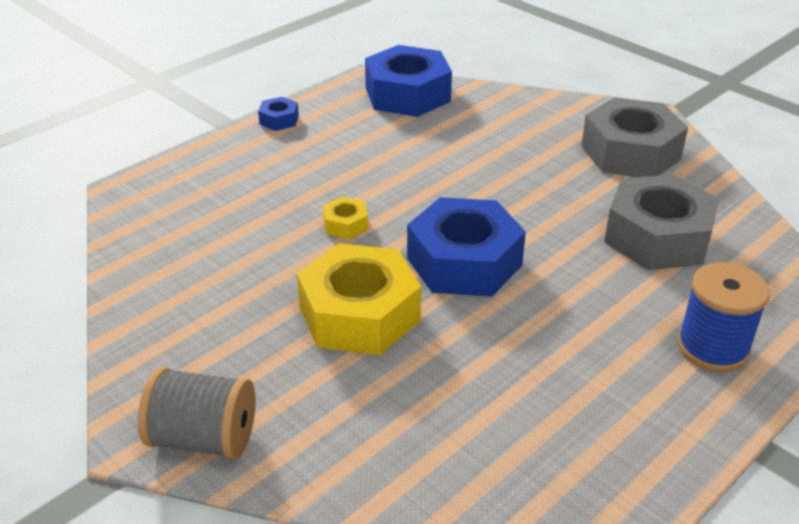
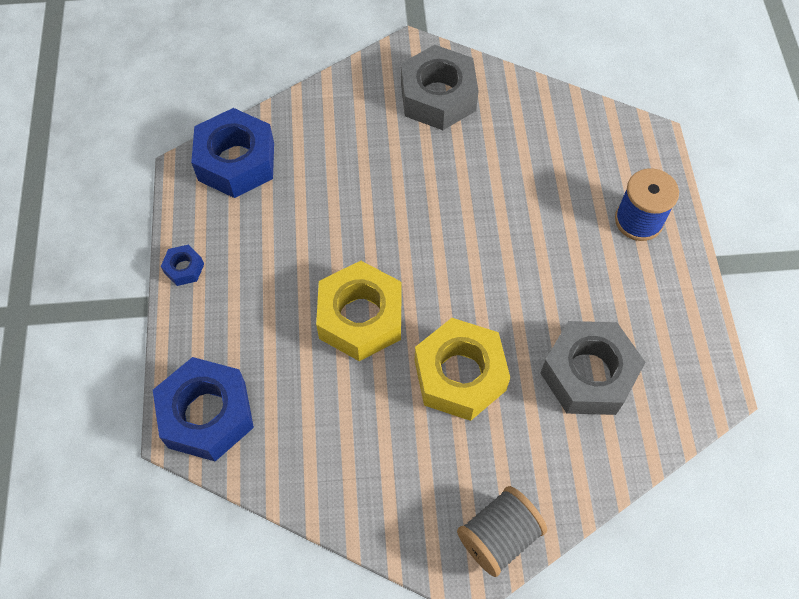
camera: 50 degrees left, 25 degrees up
yellow nut [323,197,368,239] -> yellow nut [316,261,402,361], size x2.26
blue nut [407,197,526,297] -> blue nut moved to [153,357,254,461]
grey nut [604,174,719,270] -> grey nut moved to [540,321,646,415]

